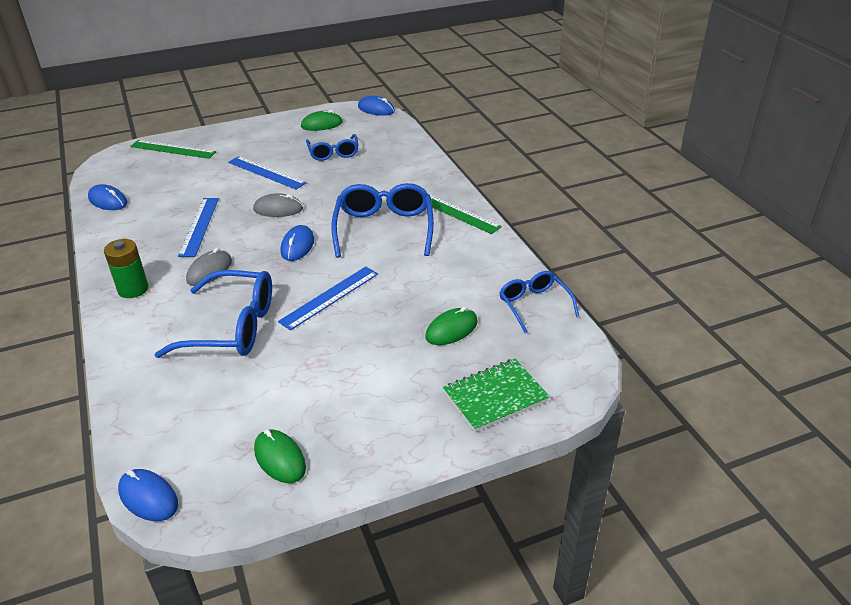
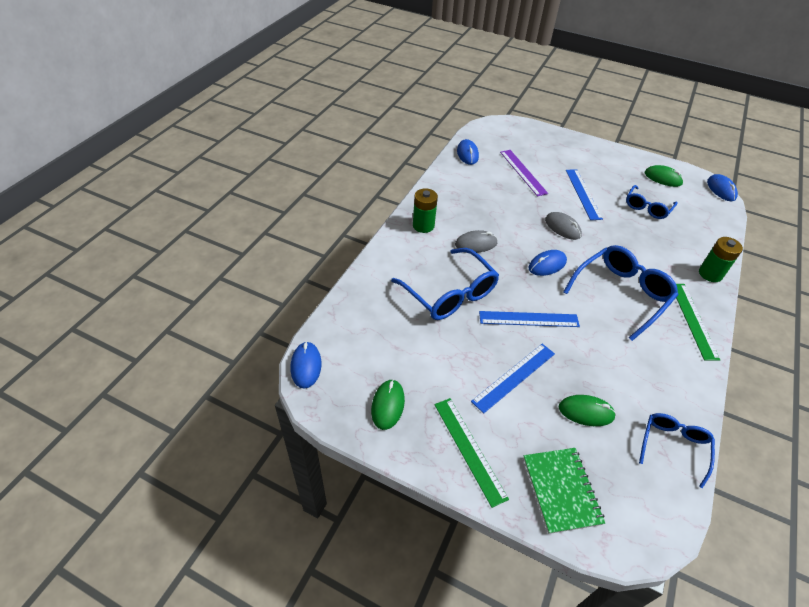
camera: 45 degrees right, 10 degrees up
green ruler [130,140,216,159] -> green ruler moved to [434,398,509,508]
blue ruler [178,198,219,257] -> blue ruler moved to [471,344,555,413]
green notebook [443,359,550,432] -> green notebook turned 60 degrees clockwise [523,448,605,534]
none -> purple ruler [500,150,548,197]
none -> green battery [699,237,743,282]

